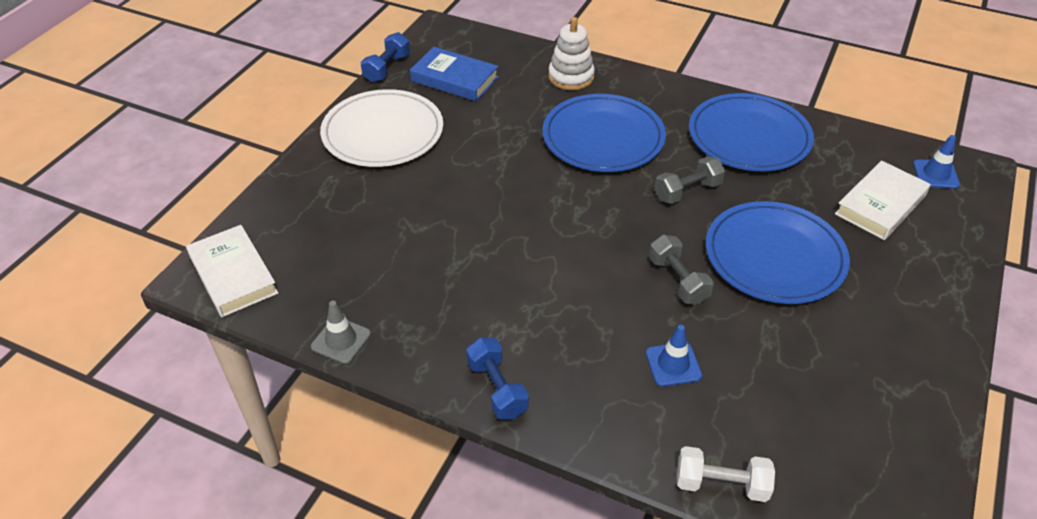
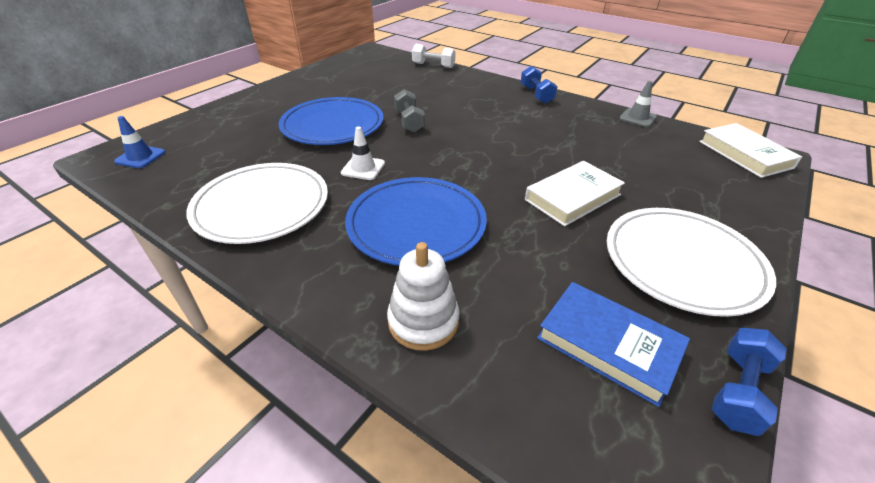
camera: 170 degrees left, 5 degrees down
blue traffic cone [646,325,702,387] -> none
grey dumbbell [655,156,726,204] -> white traffic cone [341,126,385,180]
blue plate [689,93,814,171] -> white plate [186,163,328,244]
white book [835,160,931,240] -> white book moved to [525,161,625,226]

